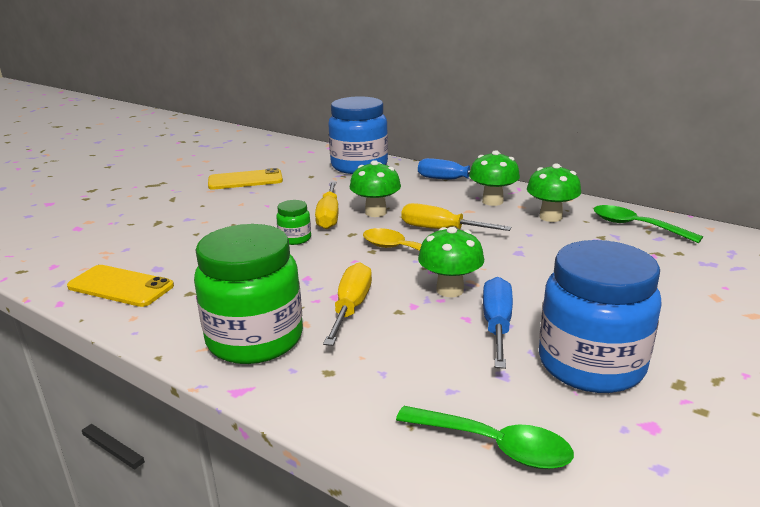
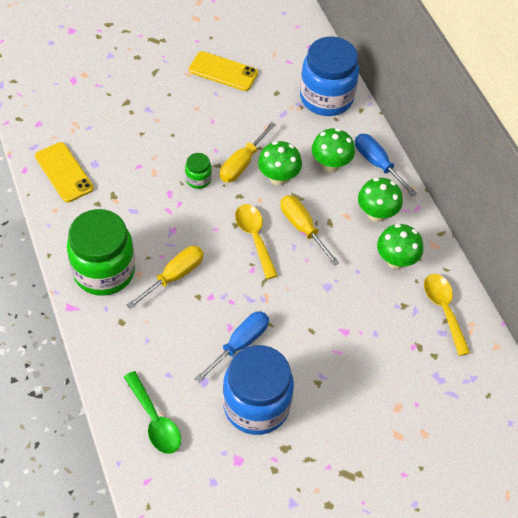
camera: 30 degrees right, 30 degrees up
green mushroom [418,227,484,297] -> green mushroom moved to [312,128,355,172]
green spoon [593,205,703,243] -> yellow spoon [424,274,470,356]

